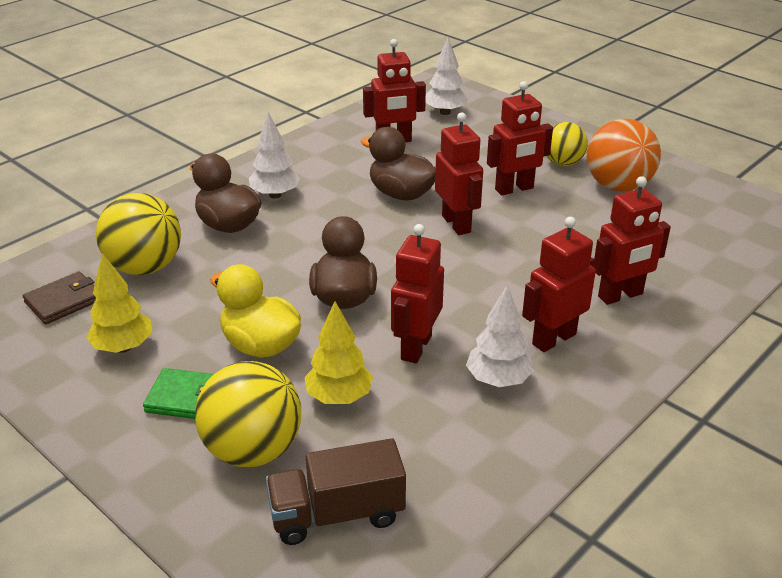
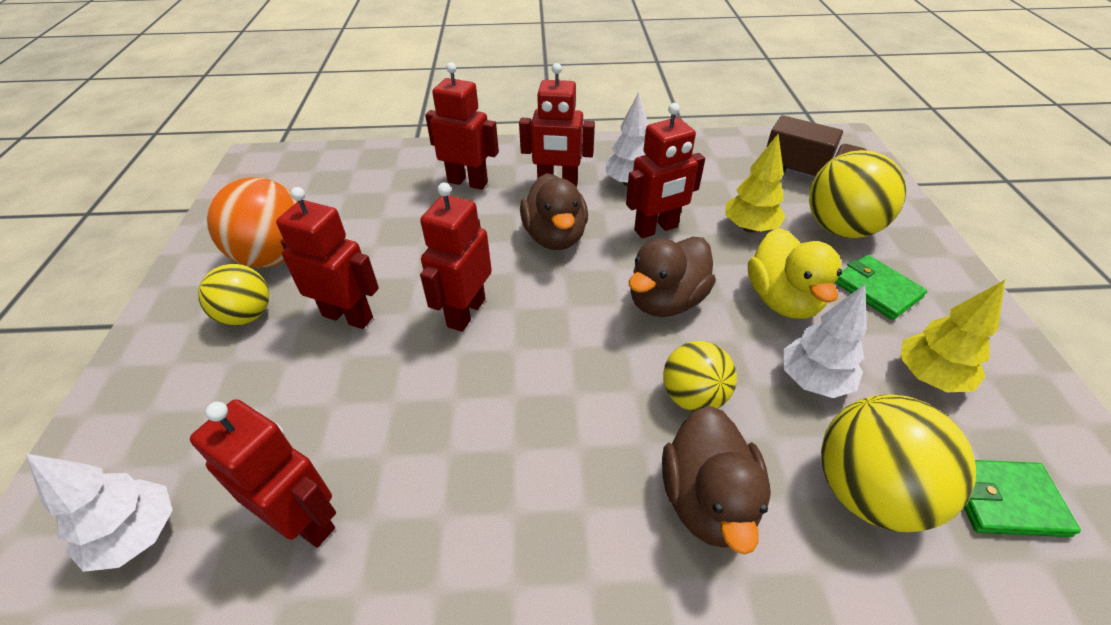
camera: 135 degrees left, 10 degrees up
brown wallet [23,272,96,324] -> green wallet [964,460,1081,537]
white tree [249,112,300,199] -> white tree moved to [783,284,867,398]
brown duck [360,127,436,201] -> brown duck moved to [520,173,588,250]
none -> yellow ball [663,341,737,412]

